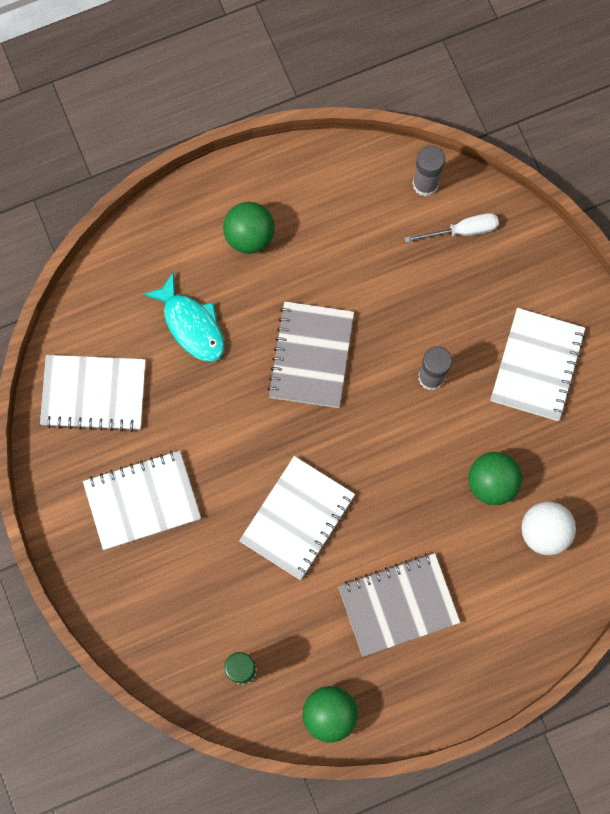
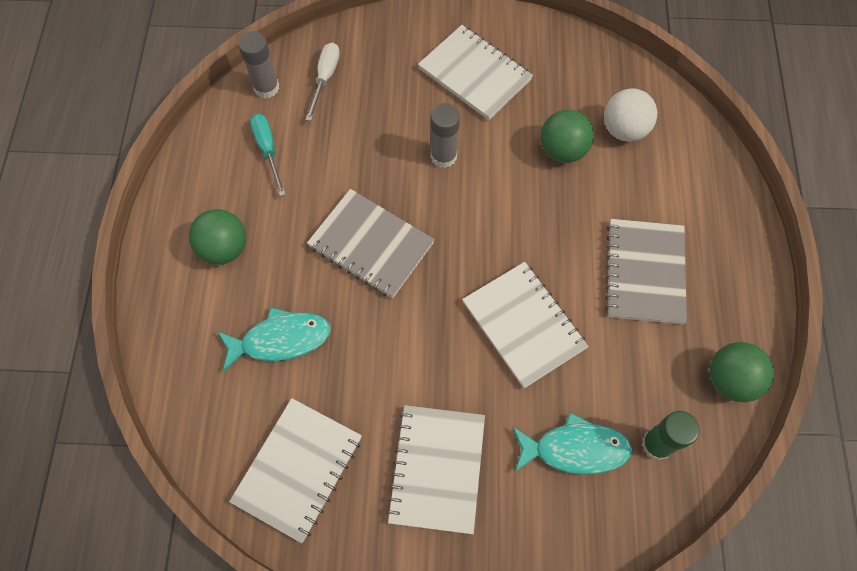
camera: 65 degrees left, 10 degrees down
none -> turquoise screwdriver [250,114,286,196]
none -> turquoise fish [512,412,632,475]

